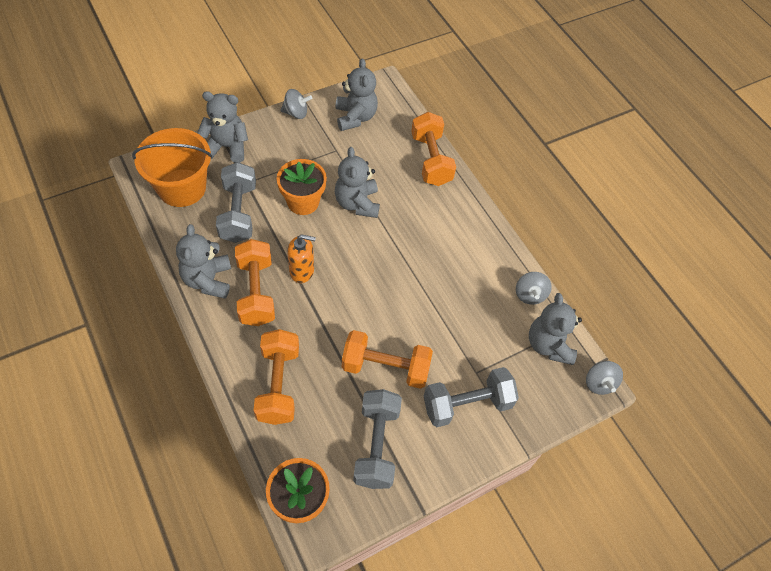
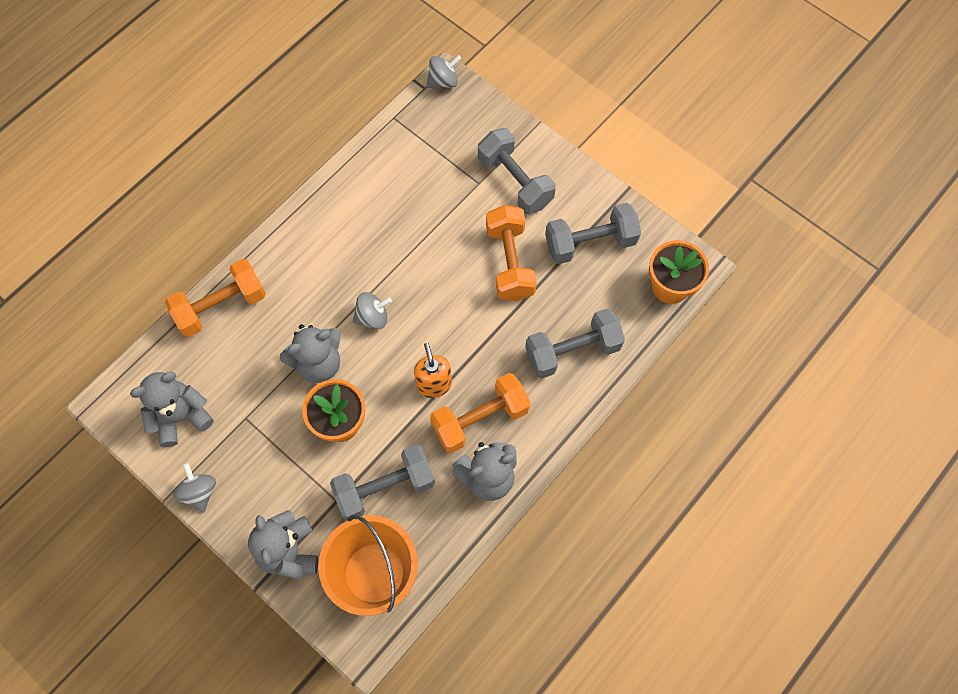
camera: 105 degrees left, 10 degrees up
orange dumbbell [254,329,299,425] -> grey dumbbell [525,308,625,378]
grey spinning top [516,272,552,305] -> grey spinning top moved to [353,292,392,329]
grey teddy bear [529,293,582,365] -> none

